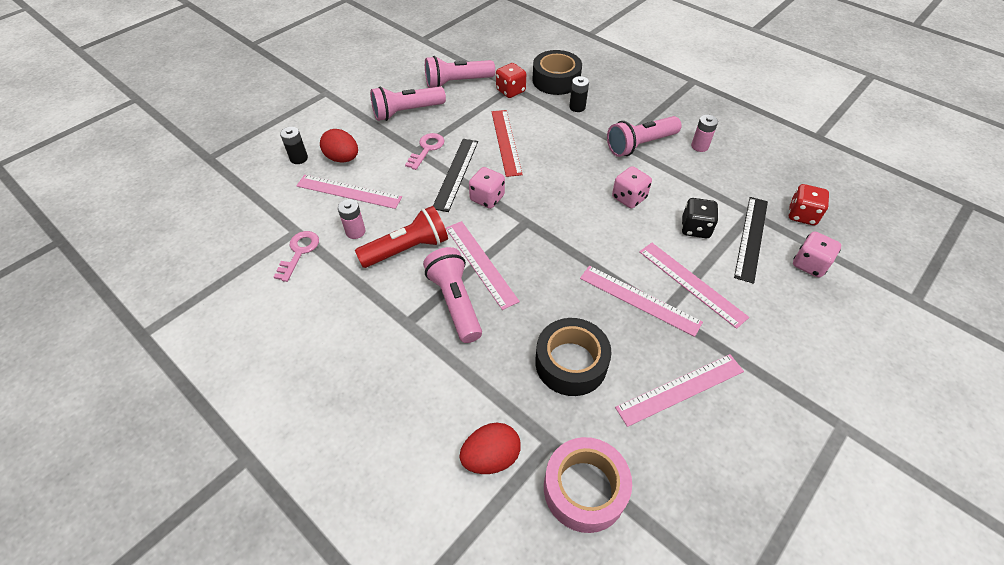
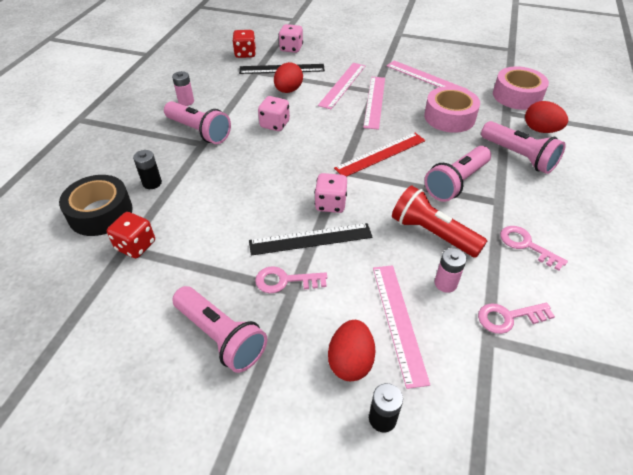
camera: 115 degrees left, 5 degrees down
pink flashlight [425,56,495,88] -> pink flashlight moved to [481,121,566,174]
pink ruler [446,221,520,310] -> none
red ruler [492,110,523,177] -> red ruler moved to [334,133,425,177]
black tape [535,318,612,396] -> pink tape [424,86,480,133]
black dice [681,198,719,238] -> red egg [274,62,303,93]
none -> pink key [500,226,568,271]

